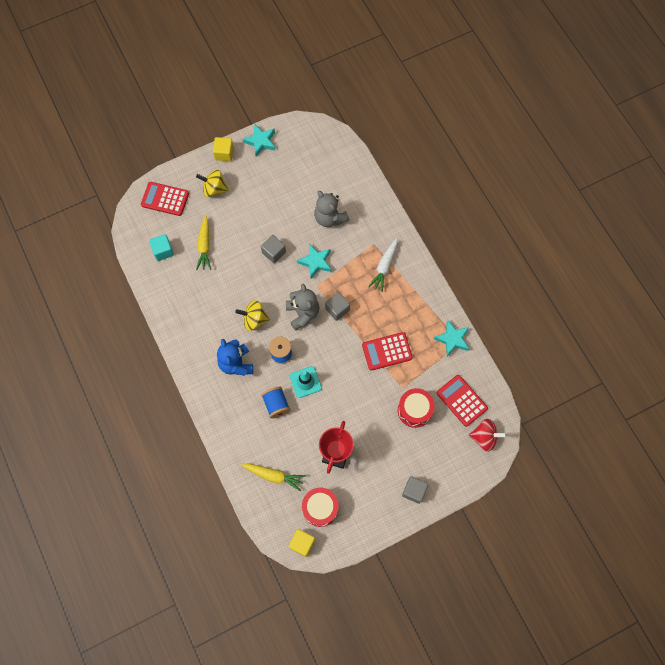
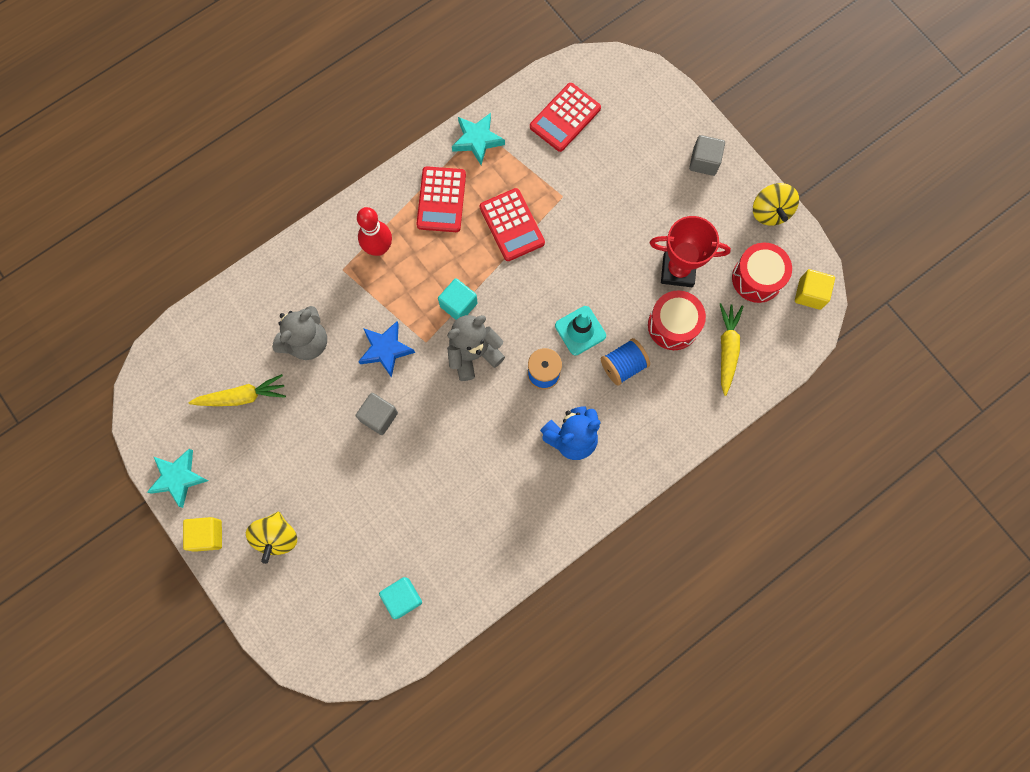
camera: 100 degrees left, 5 degrees up
red calculator [141,182,189,216] -> red calculator moved to [417,166,466,232]
yellow carrot [196,215,211,270] -> yellow carrot moved to [189,374,286,406]
yellow spinning top [235,300,270,331] -> yellow spinning top moved to [753,183,799,226]
turquoise star [297,244,331,278] -> blue star [358,321,415,378]
grey cube [325,292,350,321] -> turquoise cube [438,278,478,320]
white carrot [368,238,398,292] -> red bowling pin [357,207,392,256]
red drum [398,388,435,428] -> red drum moved to [648,290,706,350]
red spinning top [469,419,507,452] -> none

